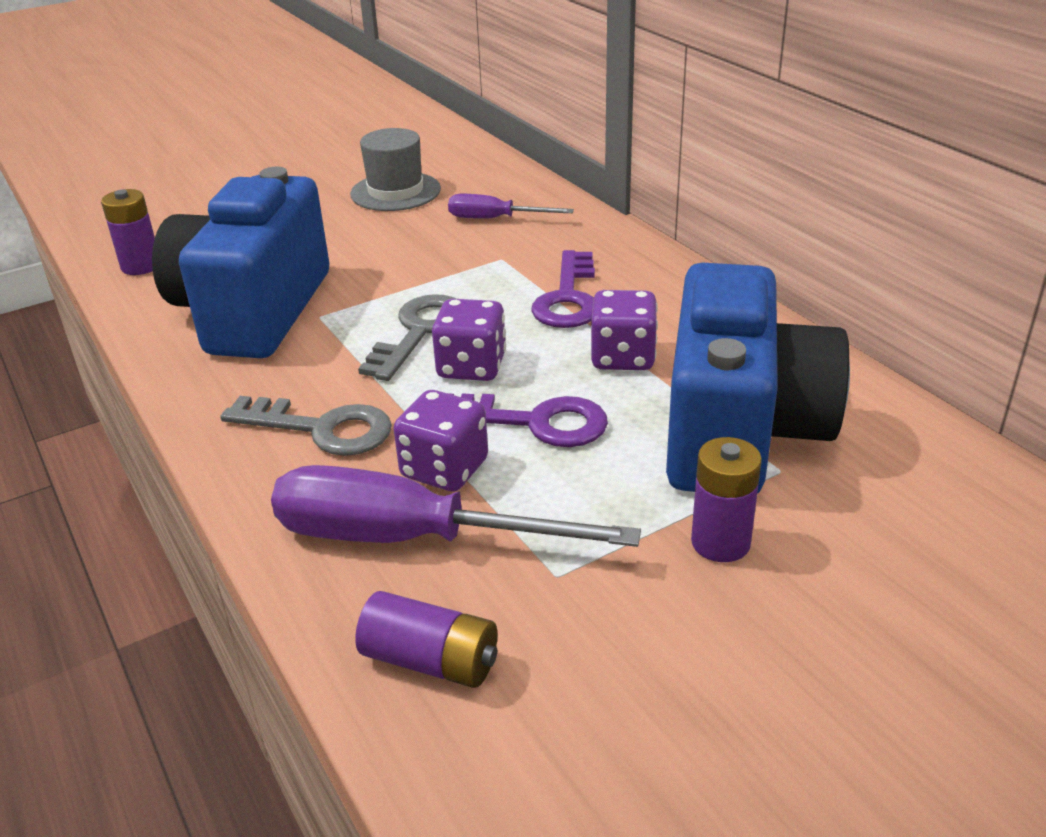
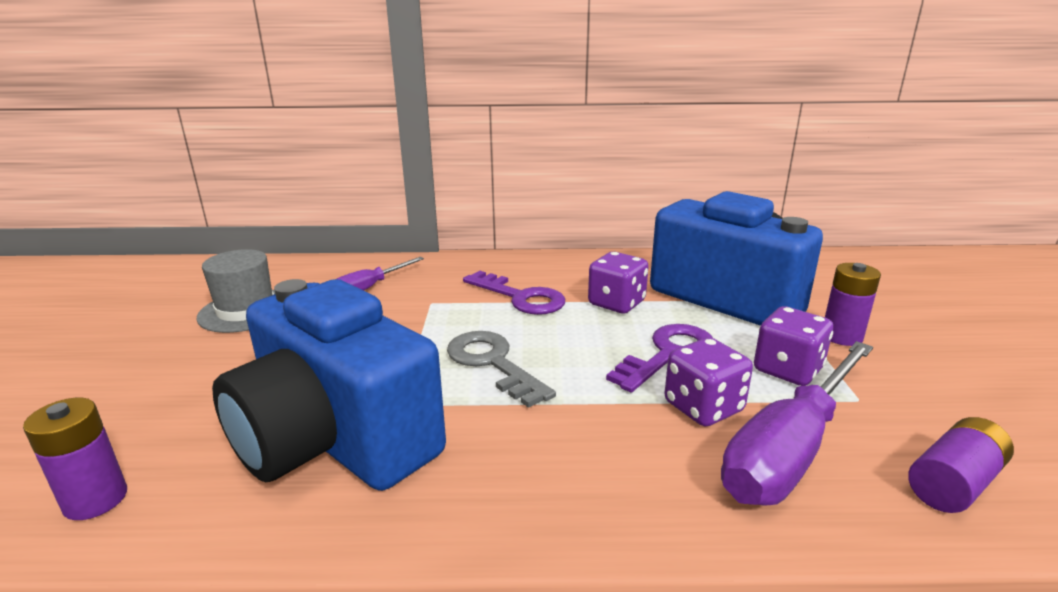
camera: 60 degrees left, 10 degrees down
grey key [220,396,392,456] -> none
purple dice [432,298,506,381] -> purple dice moved to [754,306,833,386]

